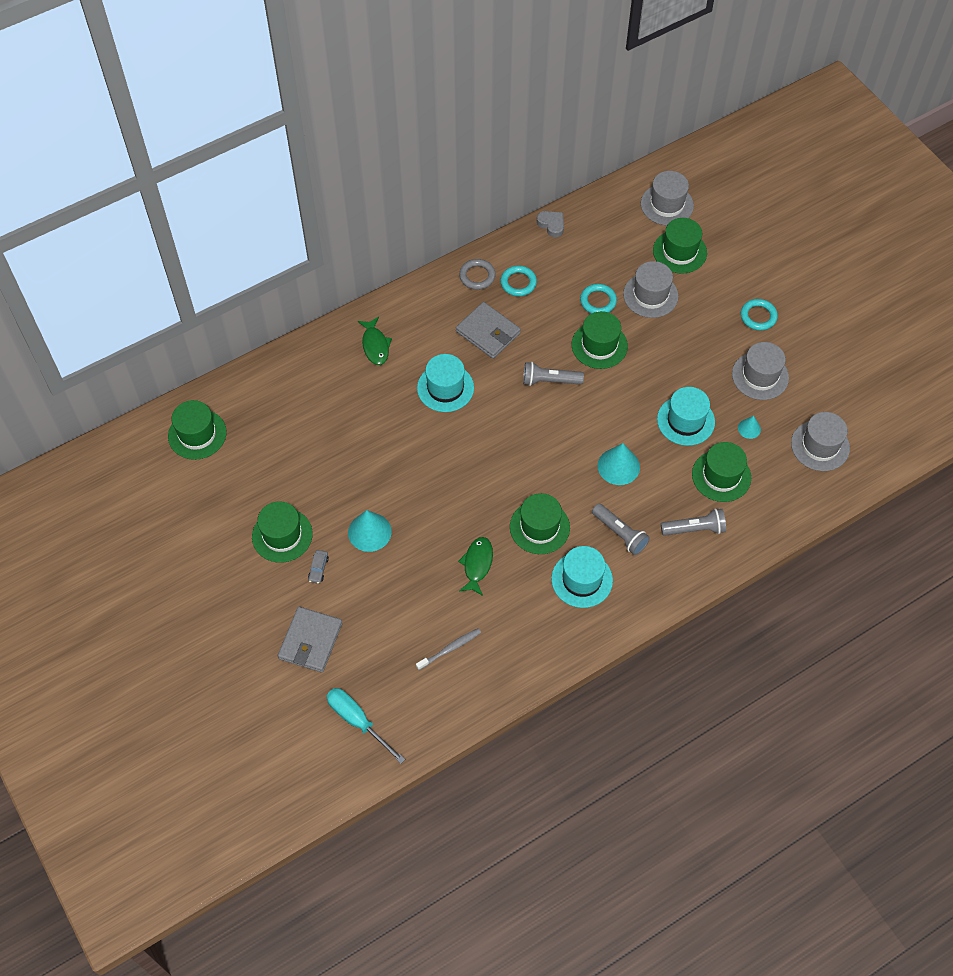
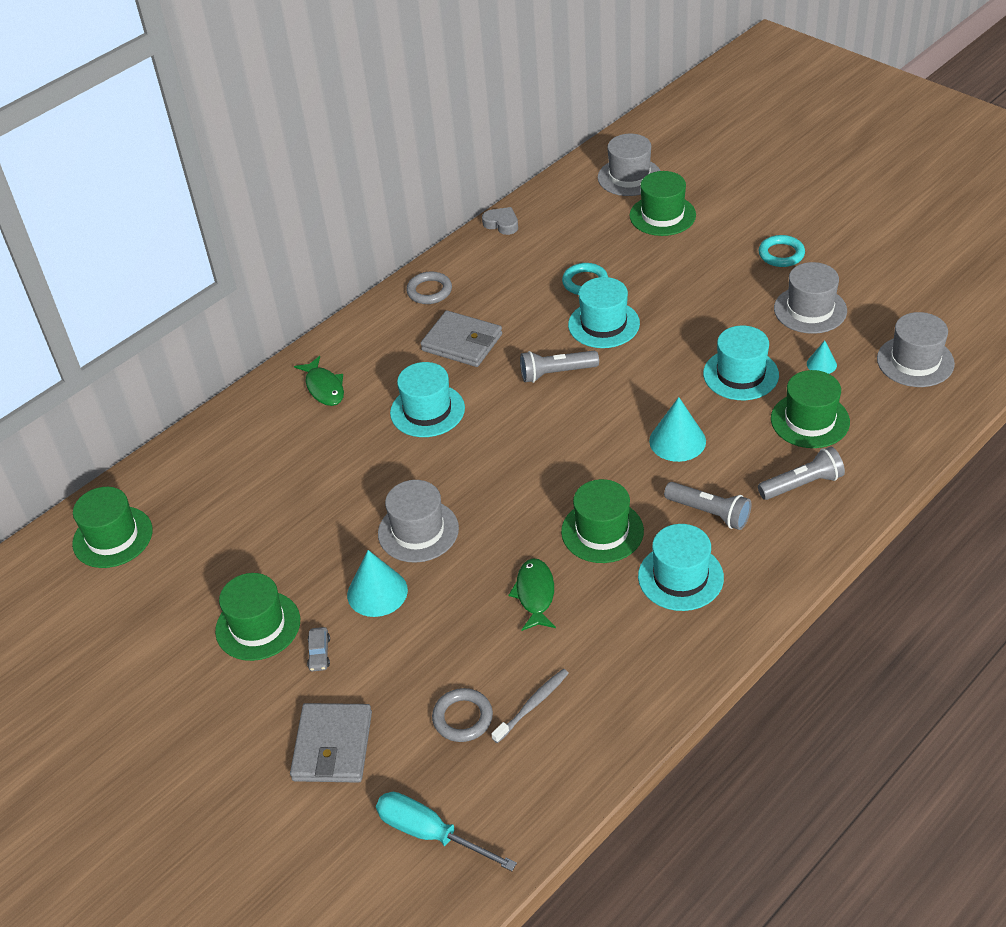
camera: 10 degrees left, 15 degrees down
turquoise ring [500,265,537,296] -> none
green hat [572,311,628,369] -> turquoise hat [568,277,640,348]
grey hat [623,261,679,318] -> grey hat moved to [378,480,459,563]
none -> grey ring [432,688,493,742]

